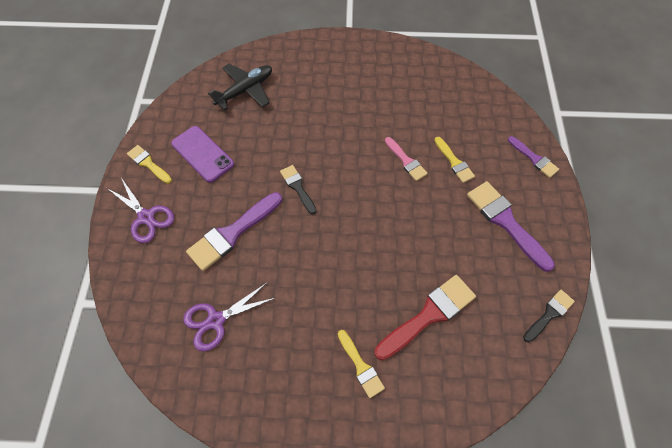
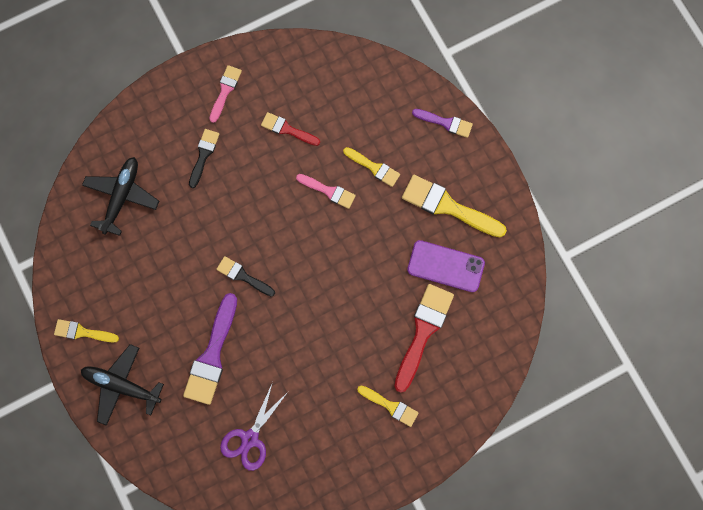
camera: 30 degrees left, 15 degrees up
purple scissors [107,178,174,243] -> black plane [81,344,164,426]
purple phone [171,126,234,183] -> purple phone moved to [407,240,485,292]
purple brush [467,181,555,272] -> yellow brush [402,175,507,237]
black brush [524,290,575,342] -> black brush moved to [189,129,219,188]
none -> pink brush [209,65,242,123]
none -> red brush [261,112,320,146]

